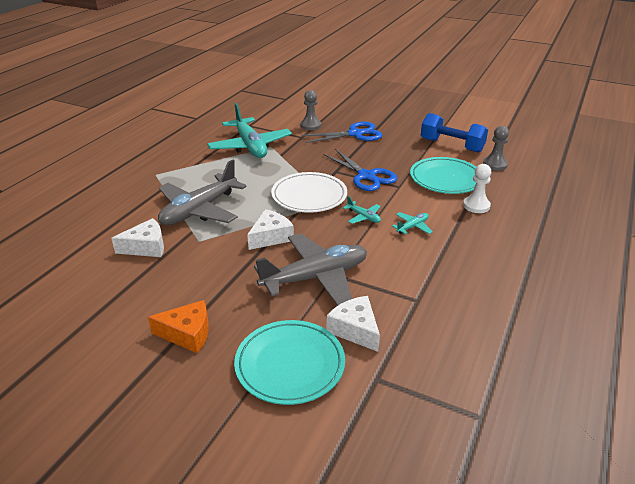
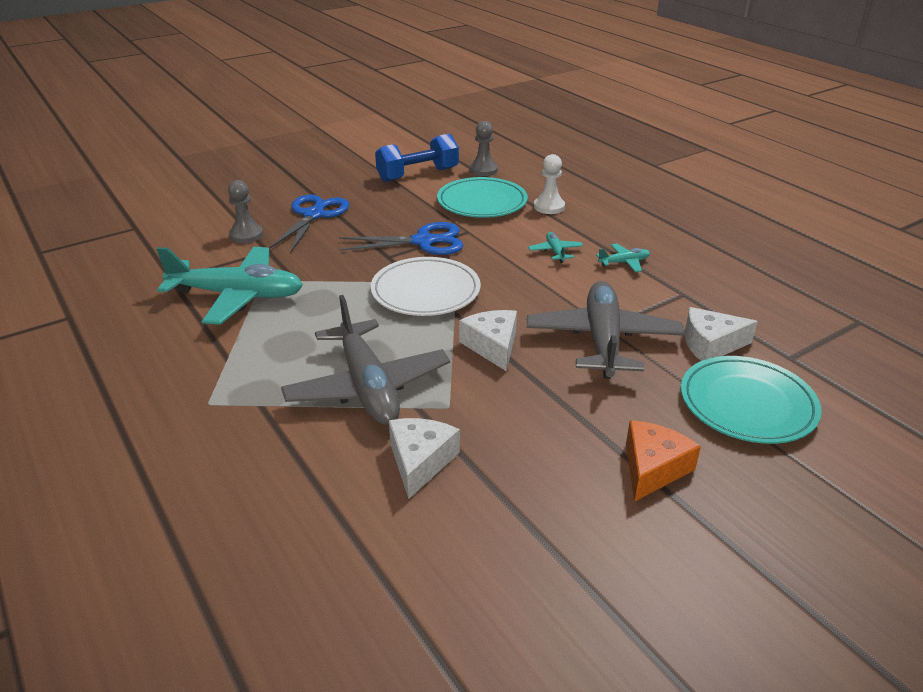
camera: 60 degrees left, 0 degrees up
turquoise plane [343,196,381,224] -> turquoise plane moved to [596,243,650,272]

